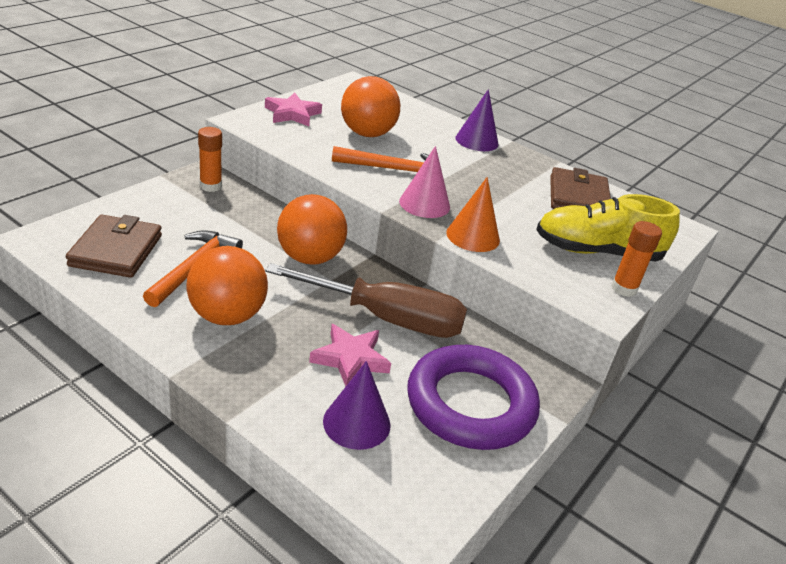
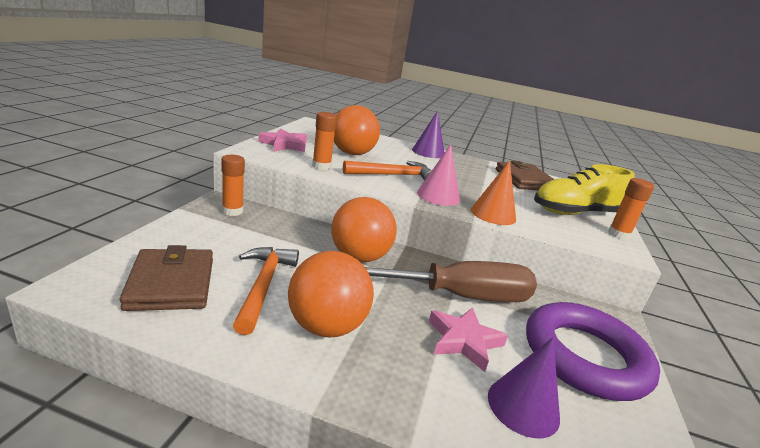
camera: 20 degrees left, 10 degrees down
none -> orange glue stick [312,112,337,170]

